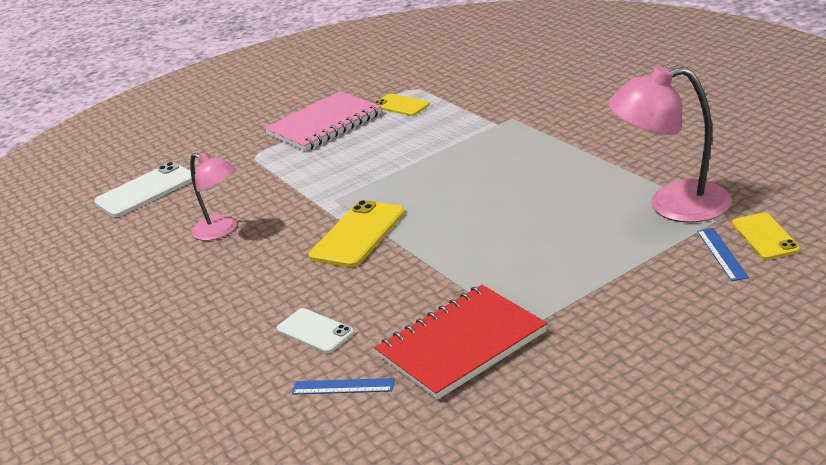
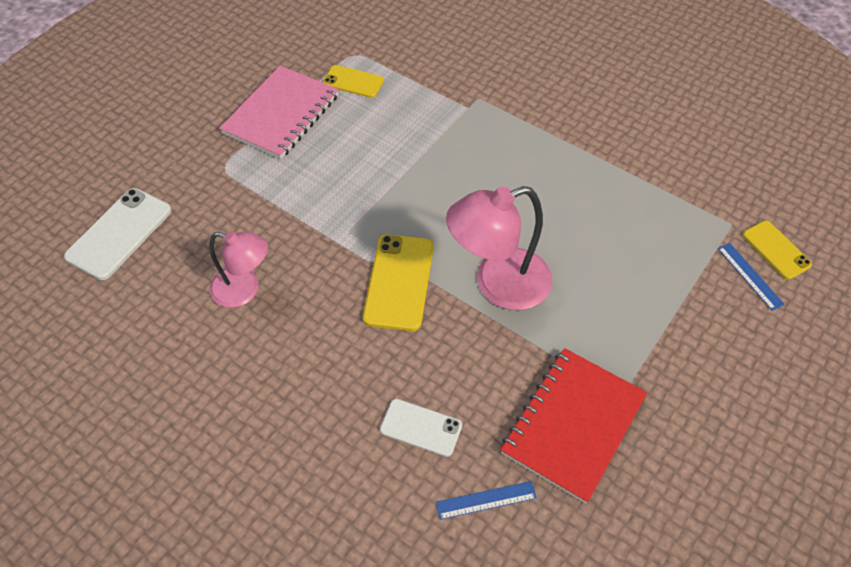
camera: 25 degrees left, 25 degrees up
pink lamp [608,66,732,223] -> pink lamp moved to [446,186,552,310]

